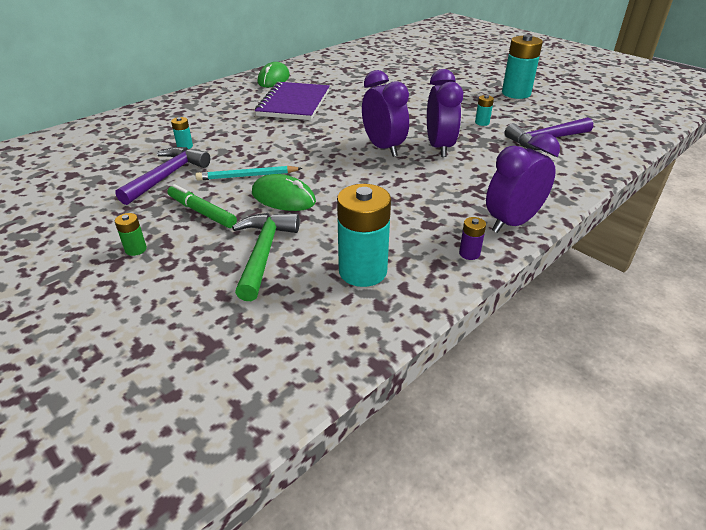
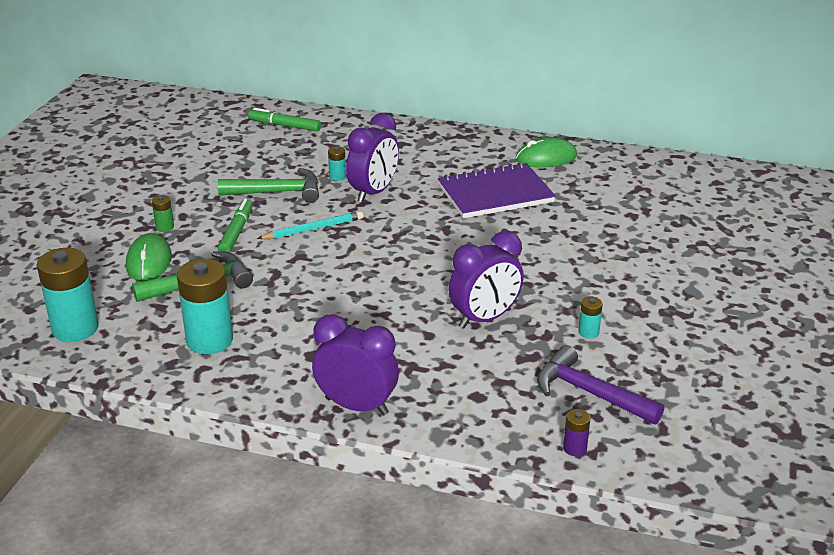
camera: 60 degrees right, 5 degrees down
purple hammer [115,147,210,205] -> green hammer [218,168,319,203]
turquoise pencil [195,166,303,180] -> turquoise pencil turned 105 degrees clockwise [257,211,364,239]
green mouse [252,174,316,211] -> green mouse moved to [126,233,172,282]
purple clock [362,70,409,157] -> purple clock moved to [346,113,399,203]
purple battery [459,217,486,260] -> purple battery moved to [563,409,591,456]
turquoise battery [502,34,543,99] -> turquoise battery moved to [37,248,99,342]
none -> green marker [248,108,321,131]

